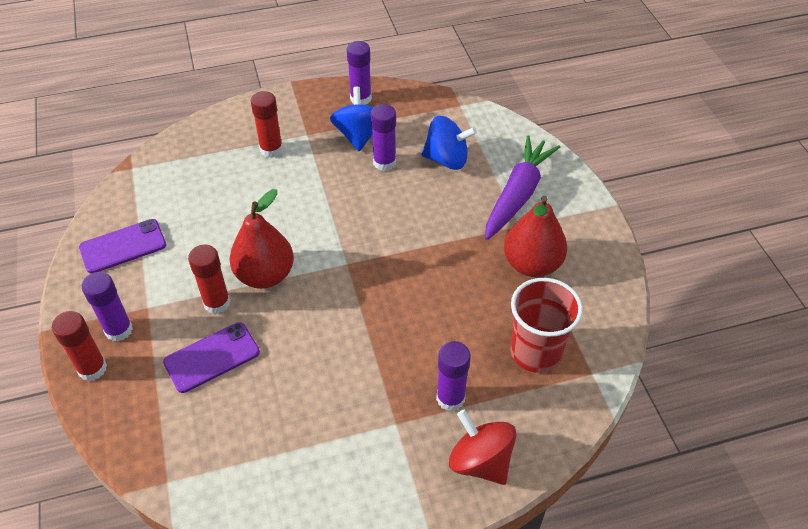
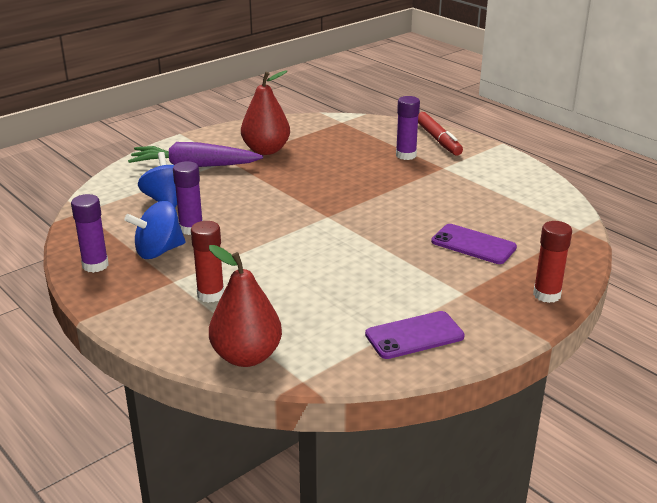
camera: 115 degrees left, 20 degrees down
purple phone [79,219,166,274] -> purple phone turned 60 degrees counterclockwise [365,311,465,359]
purple glue stick [82,272,133,342] -> none
red glue stick [188,245,230,314] -> none
red pear [230,189,294,289] -> red pear moved to [209,245,282,367]
red spinning top [449,410,517,485] -> red marker [418,112,463,155]
red cup [510,278,583,373] -> none

